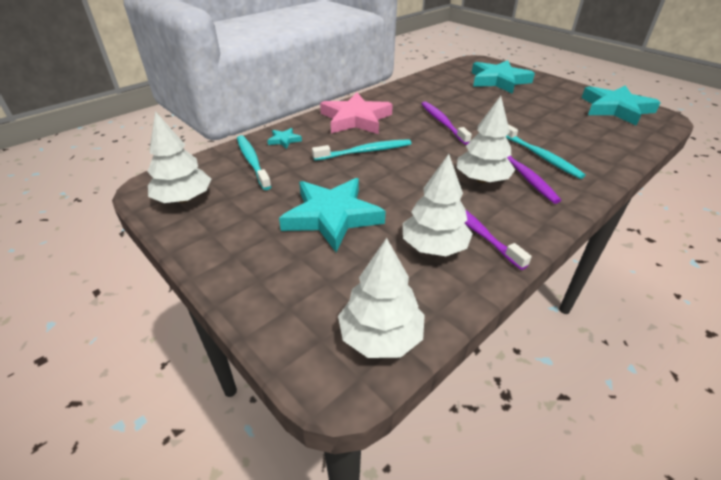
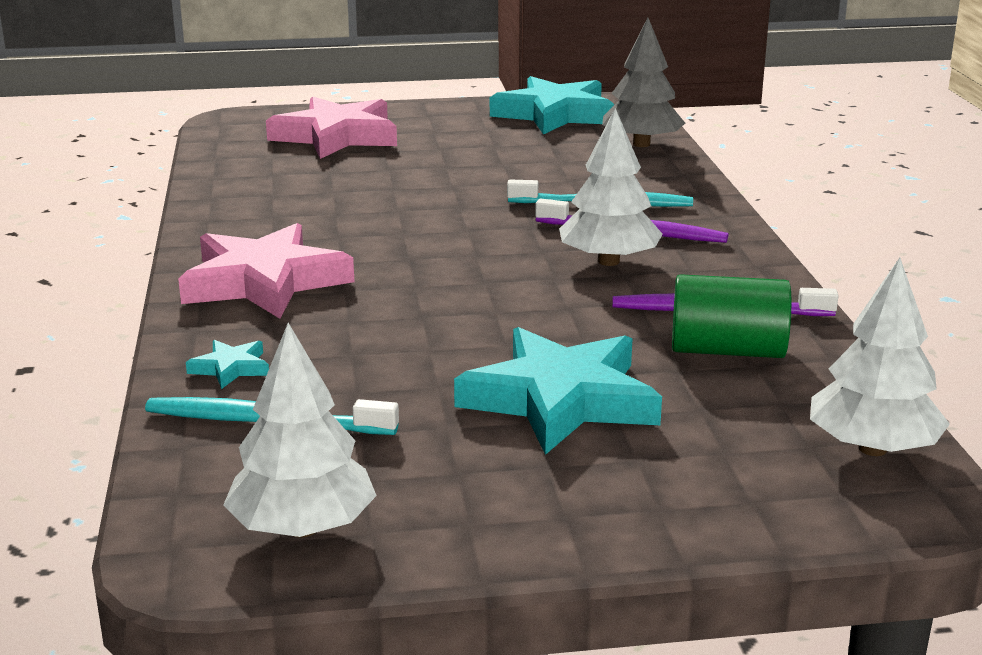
camera: 55 degrees left, 15 degrees down
turquoise toothbrush [312,139,411,161] -> none
white tree [403,154,473,256] -> green cylinder [672,274,791,358]
purple toothbrush [422,101,472,145] -> none
turquoise star [472,60,535,94] -> pink star [266,96,397,159]
none -> grey tree [602,18,685,147]

